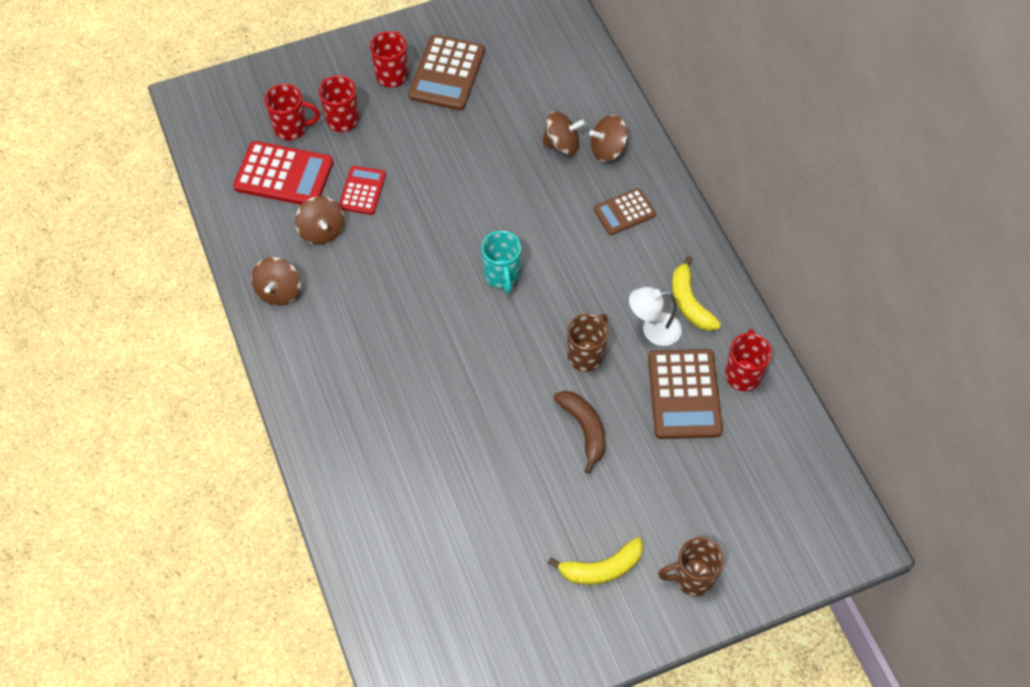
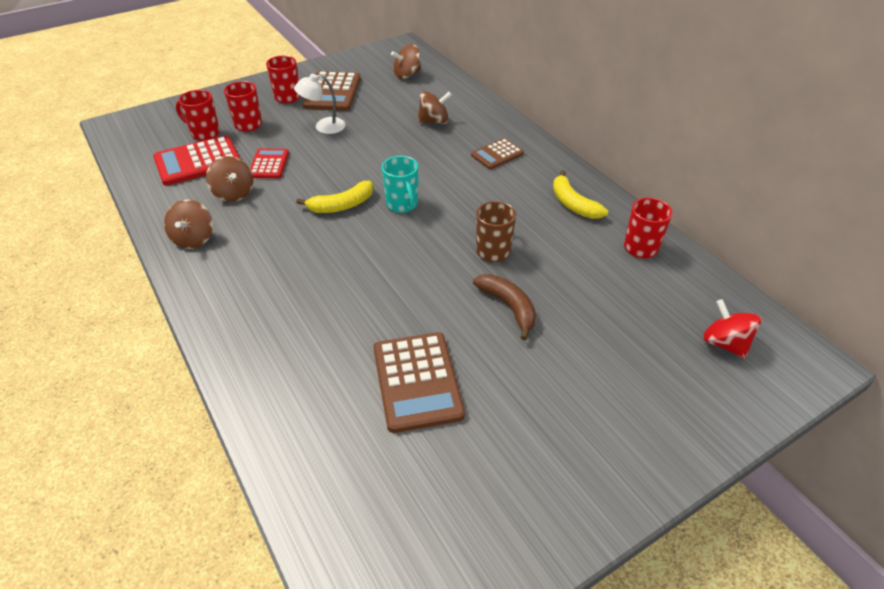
camera: 10 degrees left, 15 degrees down
red calculator [233,141,333,205] -> red calculator turned 150 degrees clockwise [153,135,241,186]
red mug [265,84,320,140] -> red mug turned 150 degrees counterclockwise [176,90,220,141]
yellow banana [548,537,643,585] -> yellow banana moved to [296,181,373,213]
brown spinning top [589,115,628,162] -> brown spinning top moved to [391,44,421,79]
white lamp [629,287,682,346] -> white lamp moved to [294,74,346,134]
brown calculator [648,349,723,439] -> brown calculator moved to [373,332,465,433]
brown mug [658,537,724,596] -> none
none -> red spinning top [703,299,762,359]

